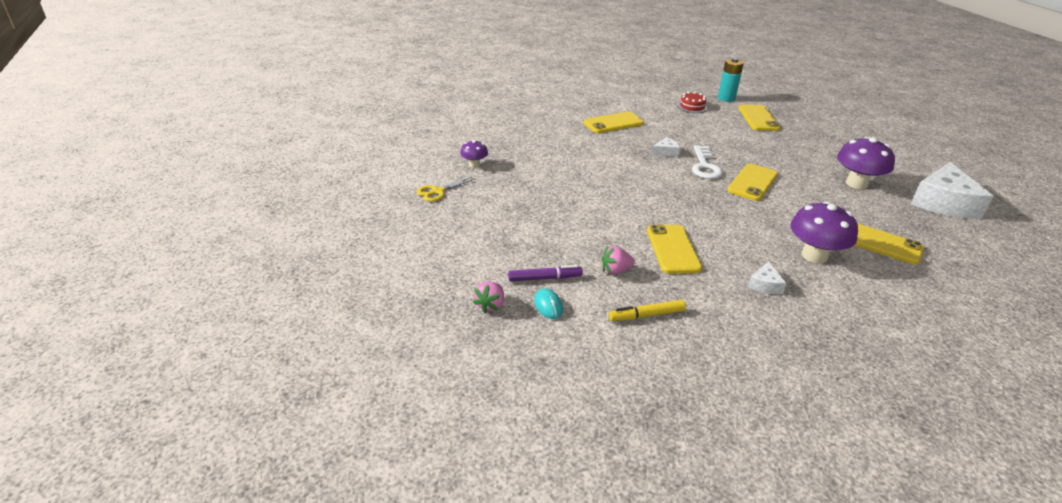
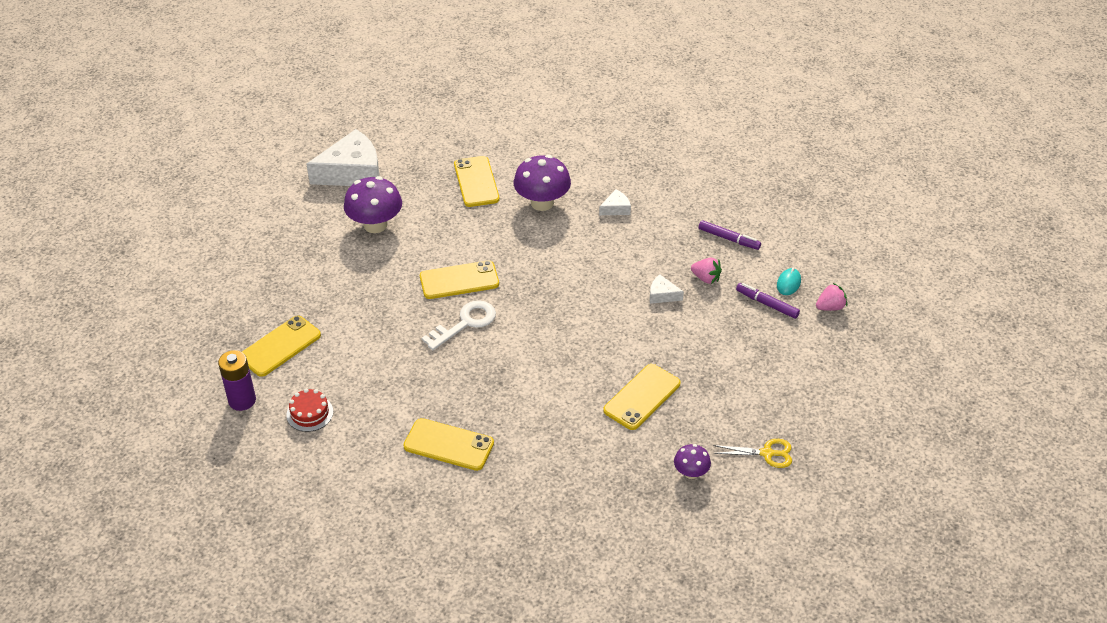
camera: 135 degrees left, 10 degrees up
yellow marker [609,300,686,321] -> purple marker [699,220,761,250]
yellow phone [647,225,702,274] -> yellow phone moved to [603,364,681,430]
white cheese [652,137,680,157] -> white cheese moved to [650,274,684,304]
turquoise battery [718,58,744,102] -> purple battery [218,350,256,411]

